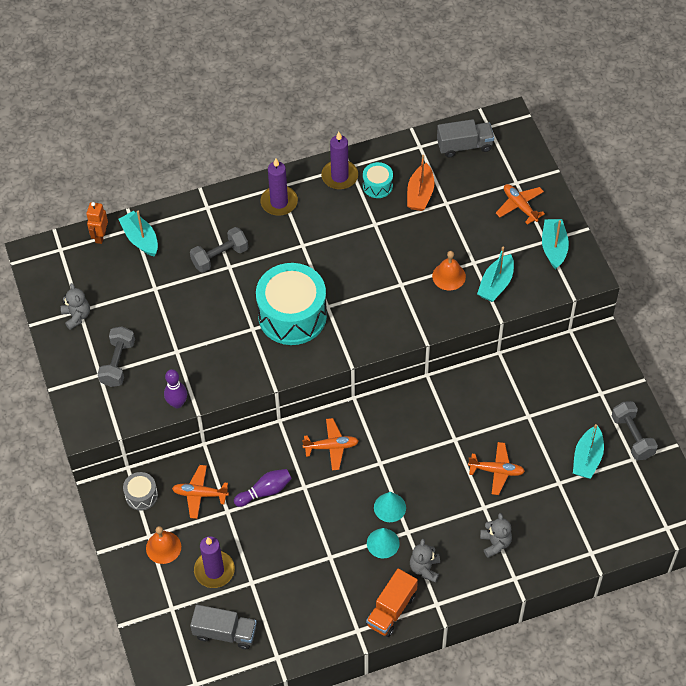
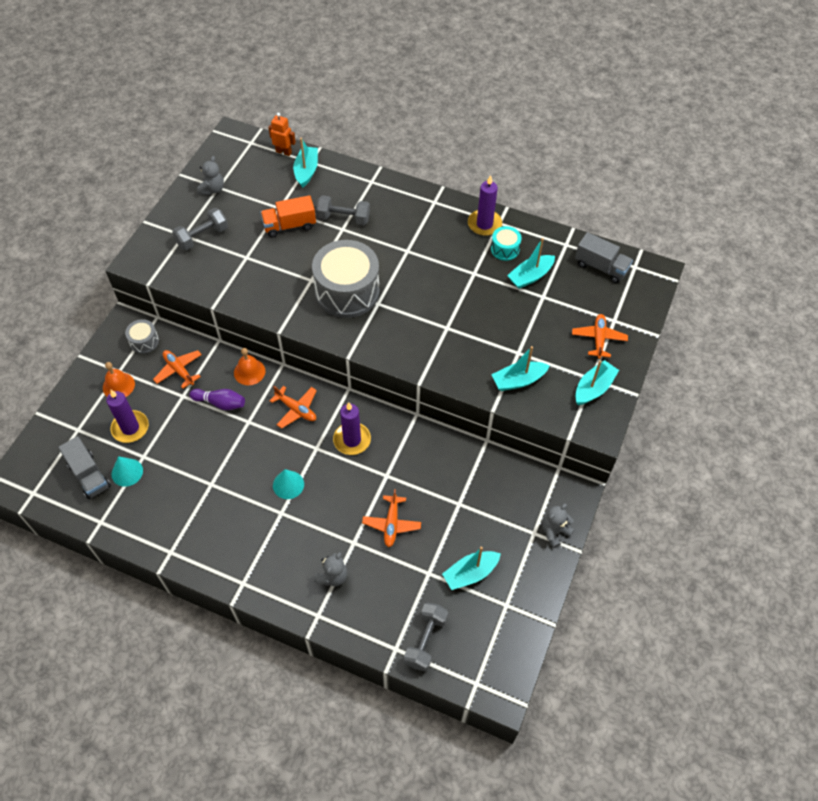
camera: 40 degrees right, 0 degrees up
orange robot [86,202,108,244] -> orange robot turned 60 degrees clockwise [268,113,296,156]
purple bowling pin [164,369,187,408] -> none
turquoise drum [256,263,327,345] -> grey drum [312,240,380,318]
purple candle [260,158,298,216] -> purple candle moved to [333,402,371,455]
orange truck [366,568,418,637] -> orange truck moved to [261,195,316,237]
turquoise cone [367,528,400,558] -> turquoise cone moved to [112,456,143,487]
orange boat [407,155,435,211] -> turquoise boat [507,238,555,289]
grey teddy bear [410,539,440,583] -> grey teddy bear moved to [542,504,574,548]
orange bell [432,251,466,290] -> orange bell moved to [234,348,266,385]
orange plane [468,442,525,495] -> orange plane turned 45 degrees clockwise [362,489,421,547]
grey dumbbell [612,401,658,460] -> grey dumbbell moved to [404,602,448,671]

